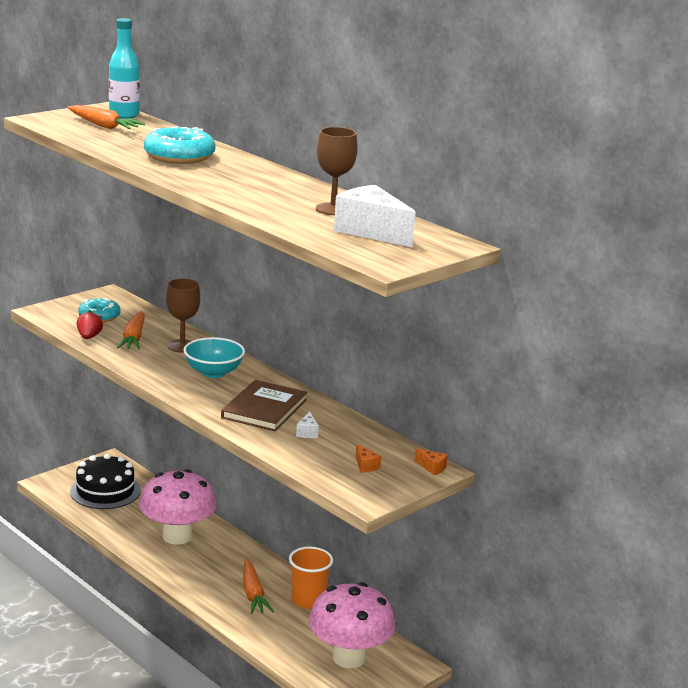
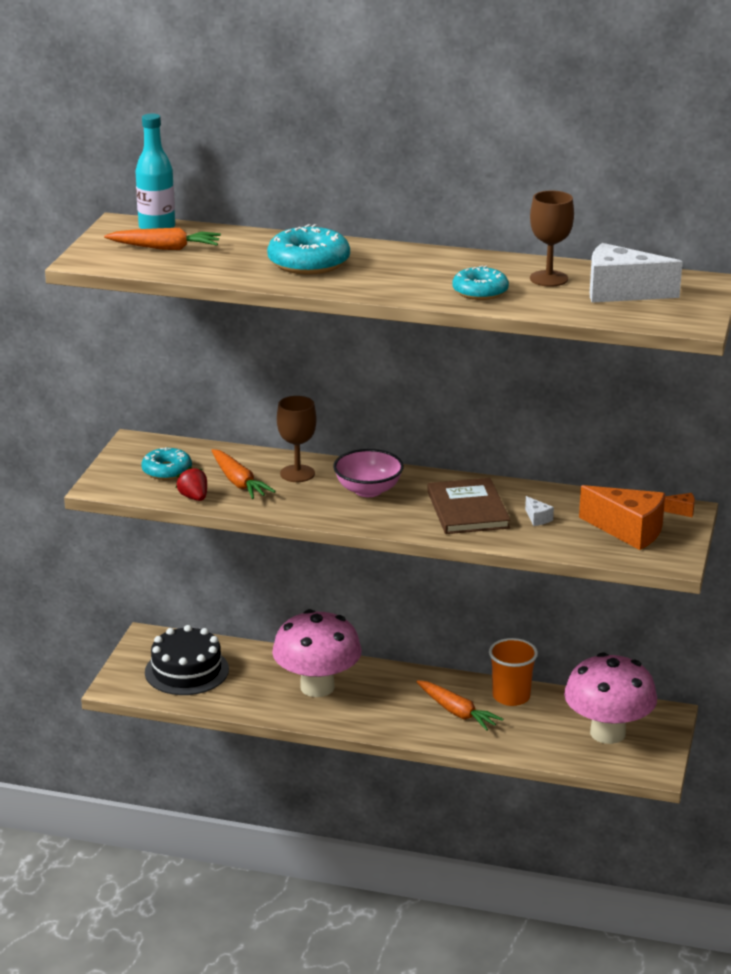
camera: 30 degrees left, 5 degrees up
turquoise bowl [183,337,245,378] -> pink bowl [333,449,404,497]
orange cheese [355,444,381,473] -> orange cheese [579,485,665,550], size x2.40
none -> turquoise donut [452,266,509,300]

